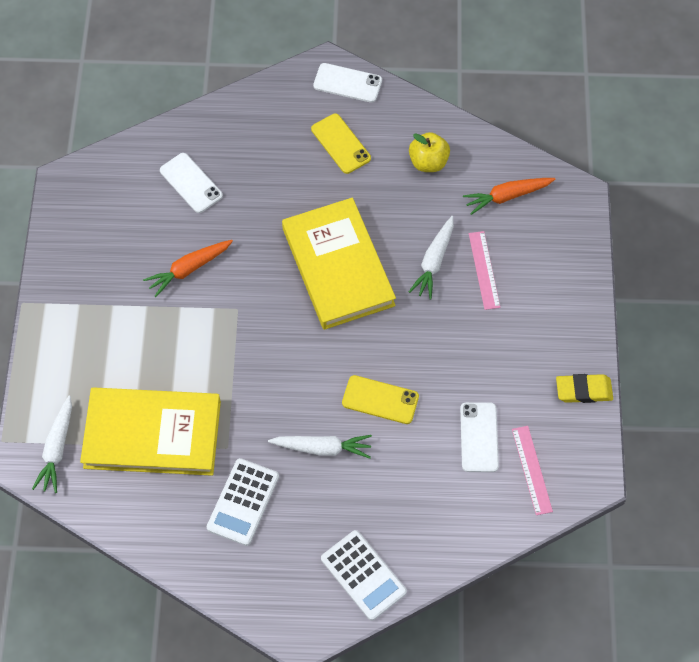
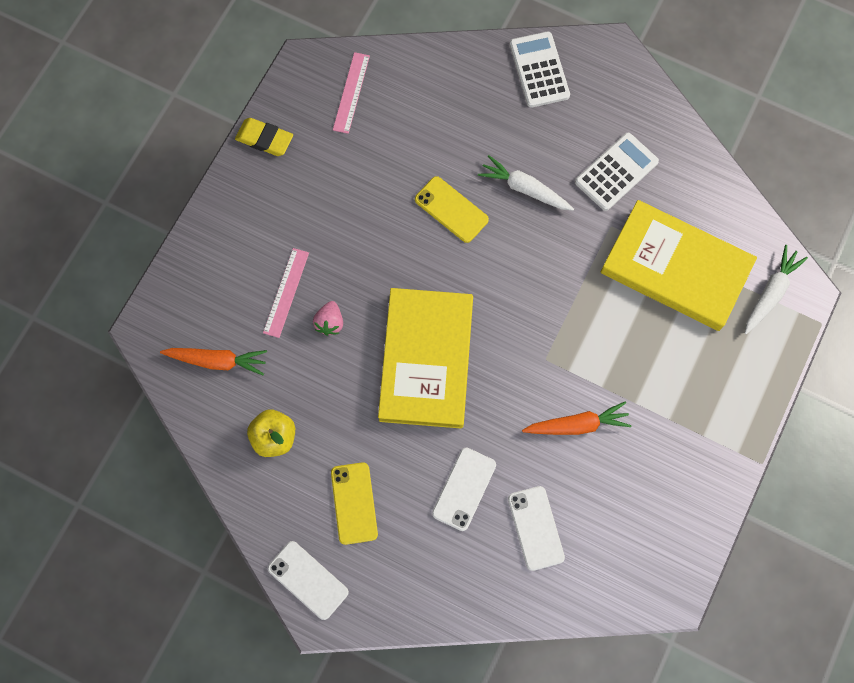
camera: 155 degrees left, 10 degrees up
white carrot [409,216,454,300] -> pink strawberry [313,301,343,336]
white phone [460,402,499,472] -> white phone moved to [432,448,496,531]

